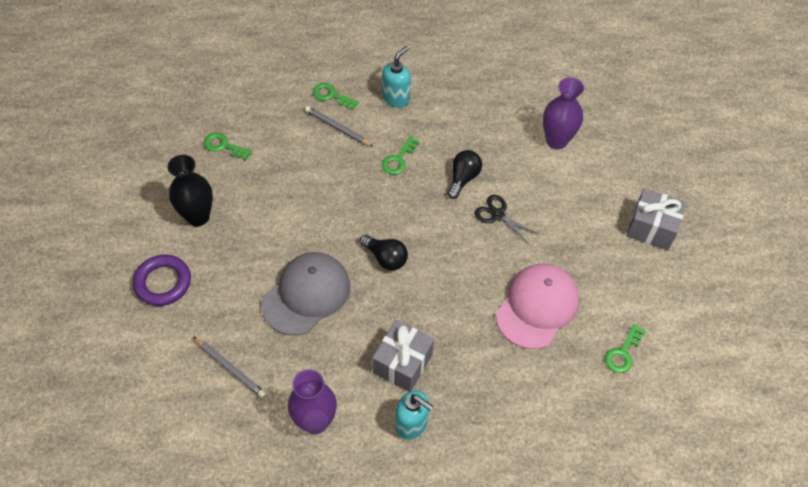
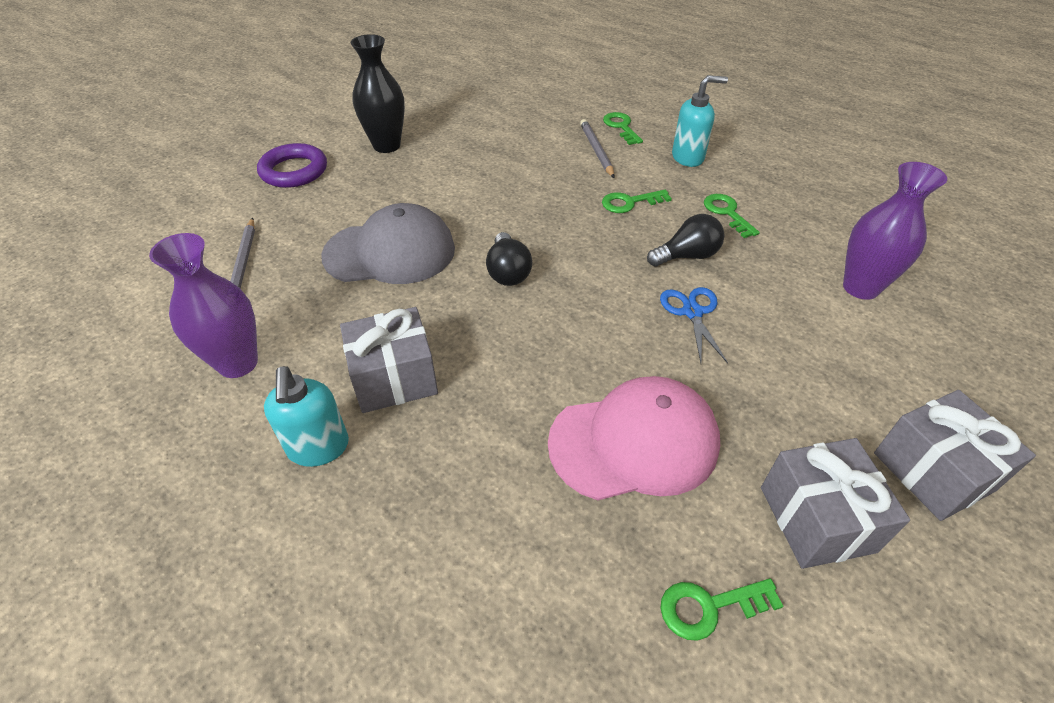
camera: 45 degrees right, 10 degrees down
green key [204,133,252,160] -> green key moved to [704,194,760,238]
black scissors [474,195,538,244] -> blue scissors [660,287,728,364]
none -> grey gift [761,438,910,569]

